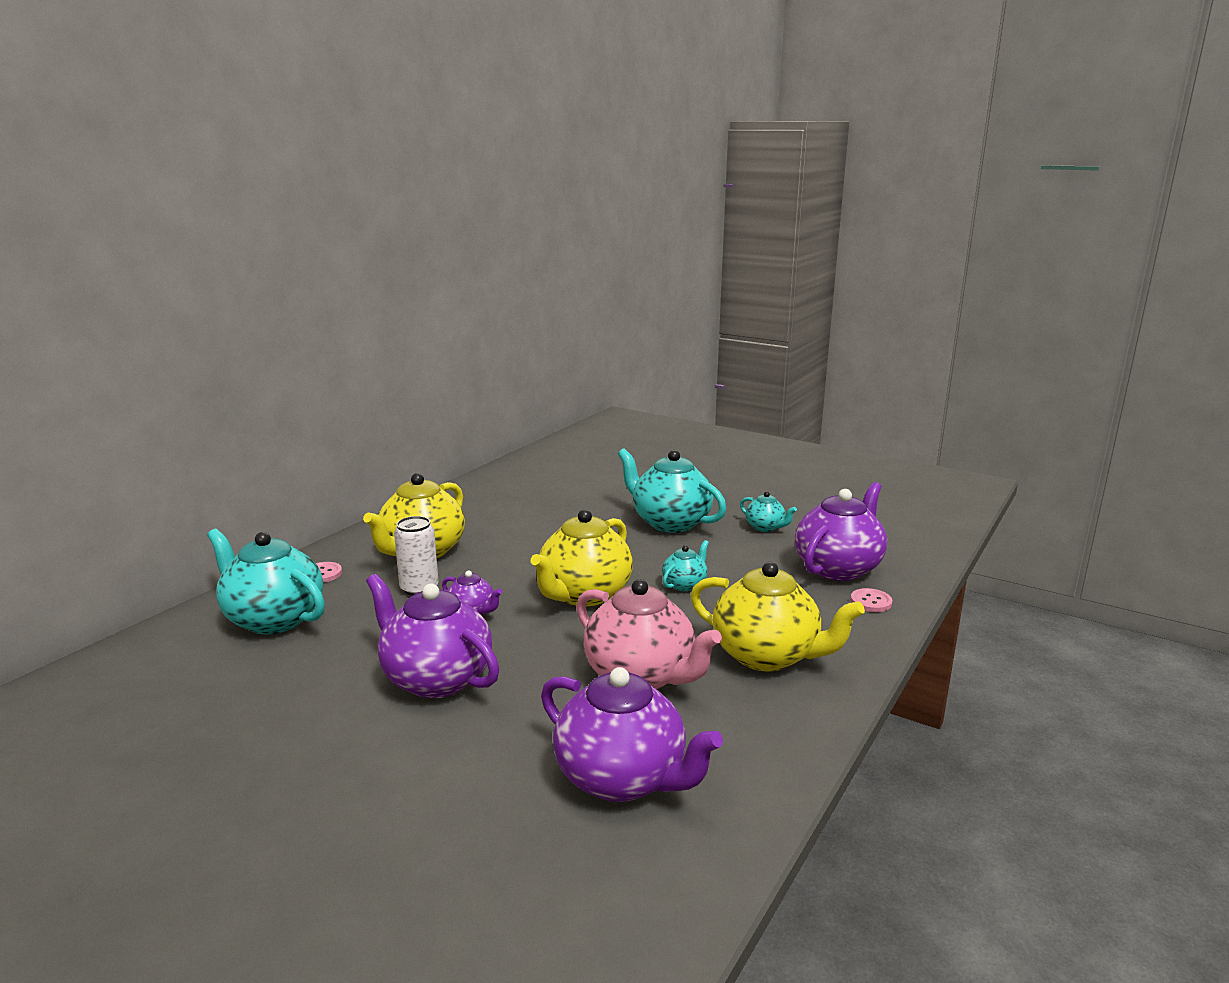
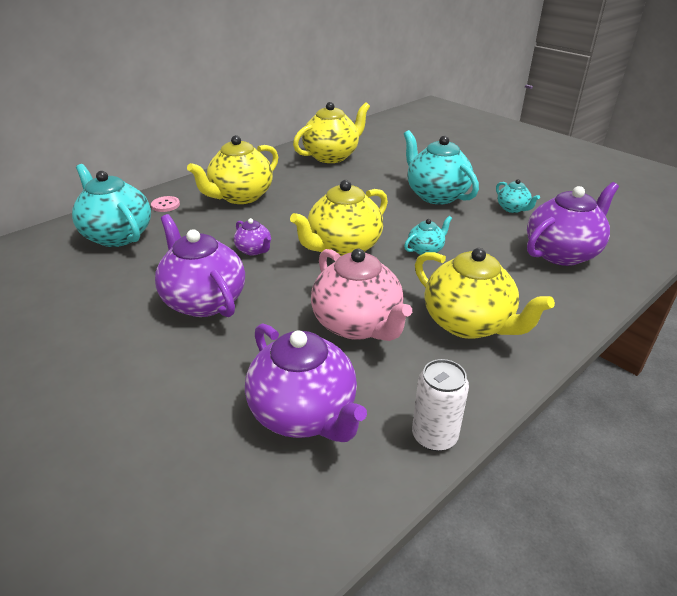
camera: 15 degrees right, 15 degrees up
white can [394,516,439,596] -> white can moved to [412,359,469,451]
pink button [851,588,892,612] -> none
none -> yellow teapot [293,102,370,163]

